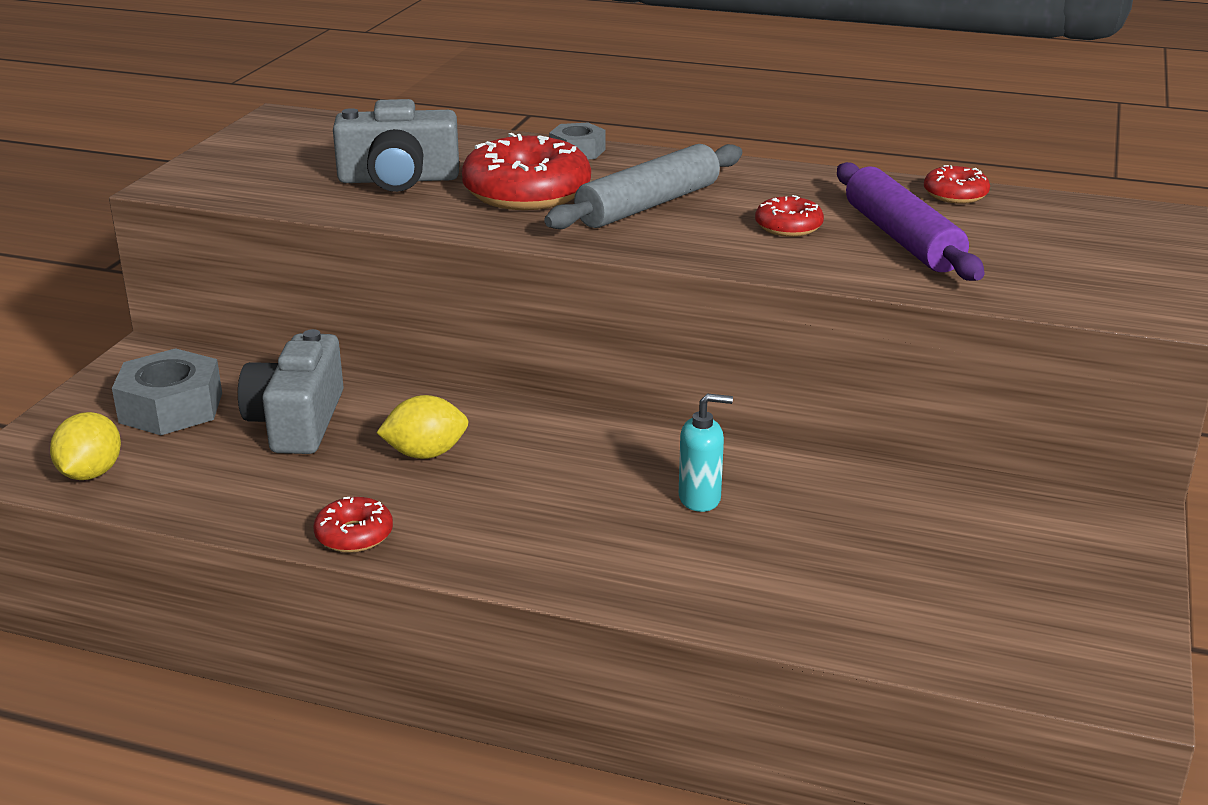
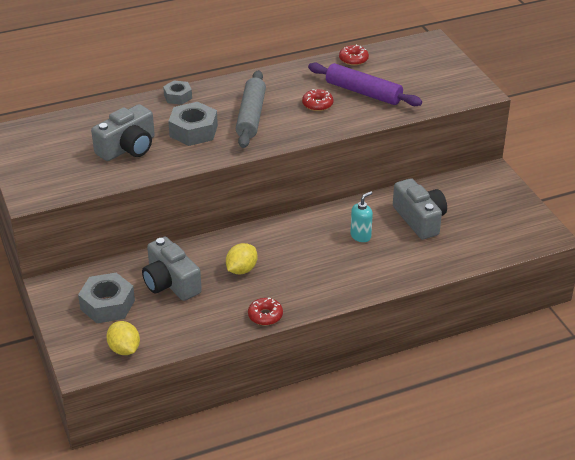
camera: 40 degrees left, 10 degrees up
red donut [462,133,591,210] -> grey nut [168,102,218,146]
none -> grey camera [393,178,447,240]

